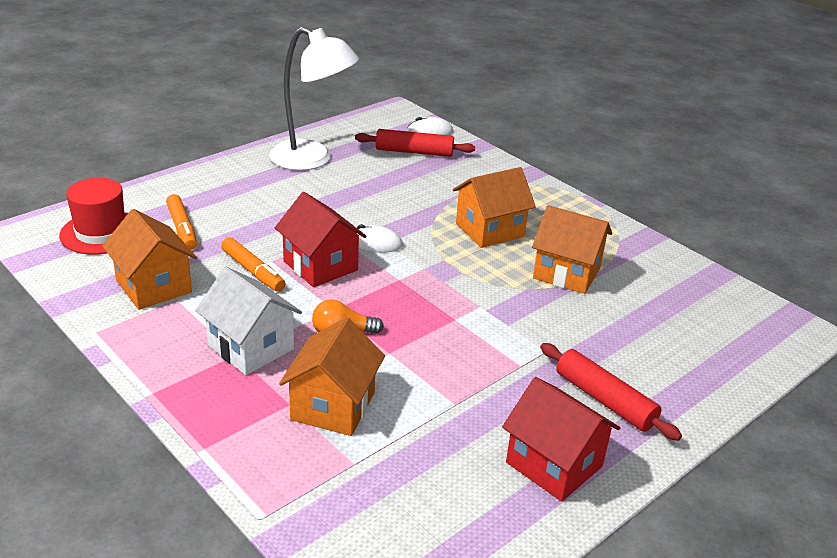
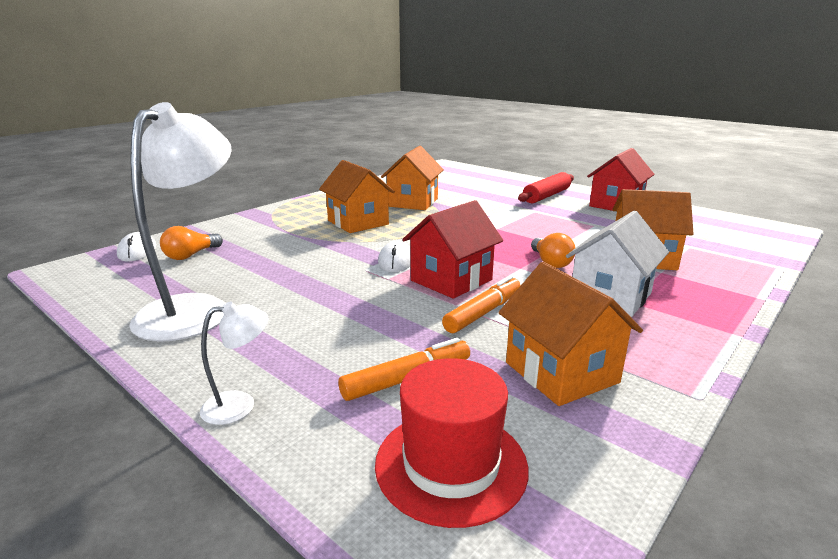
camera: 95 degrees left, 10 degrees down
orange house [102,209,197,310] -> orange house turned 75 degrees counterclockwise [499,262,643,406]
red rolling pin [355,129,475,157] -> orange light bulb [160,226,223,260]
none -> white lamp [200,302,269,425]

